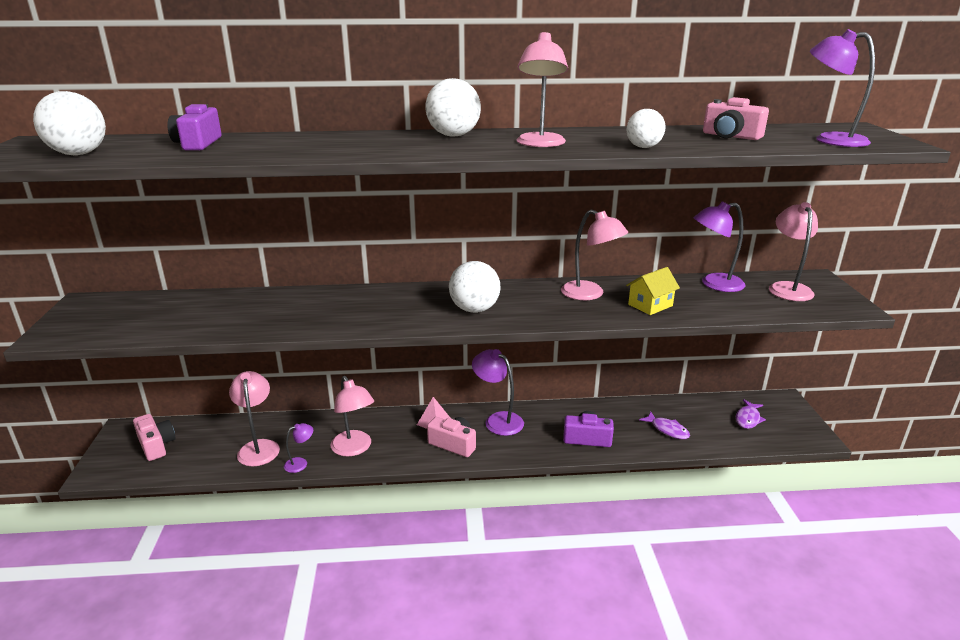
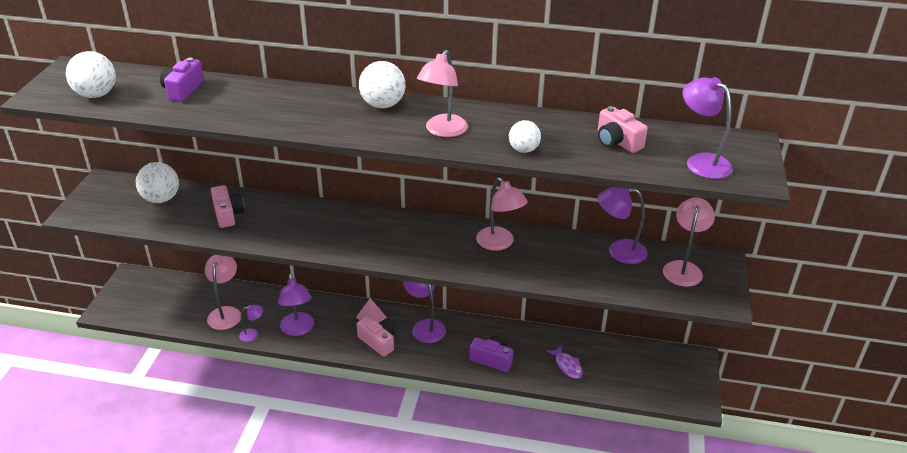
camera: 15 degrees right, 10 degrees up
pink camera [133,414,176,461] -> pink camera moved to [211,185,244,228]
pink lamp [330,376,374,456] -> purple lamp [278,274,314,336]
white ball [449,261,501,313] -> white ball moved to [136,162,179,203]
yellow house [626,267,680,315] -> none
purple fish [736,399,766,429] -> none

